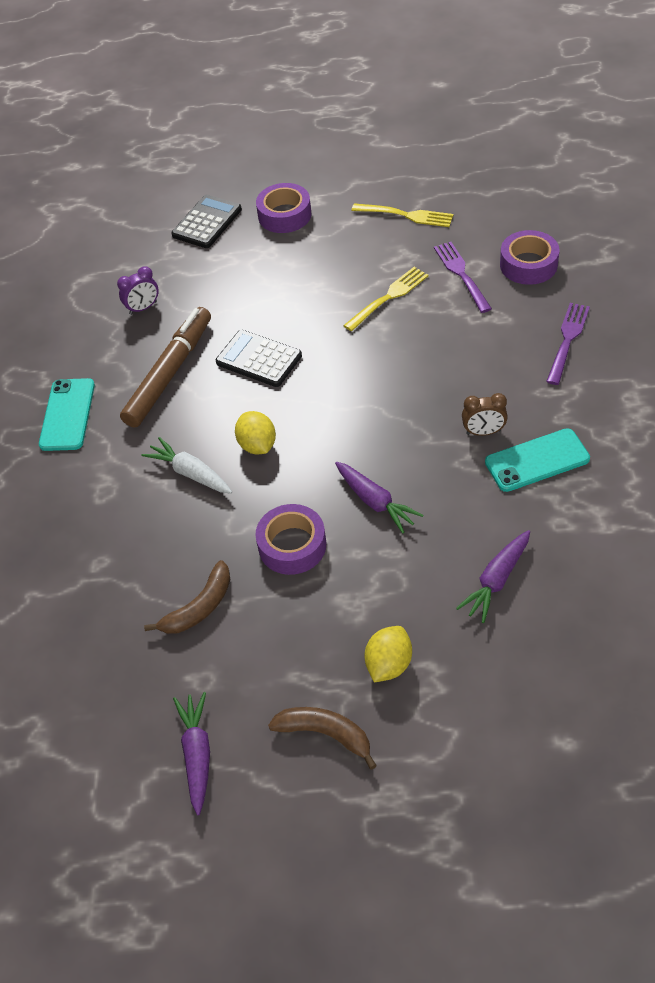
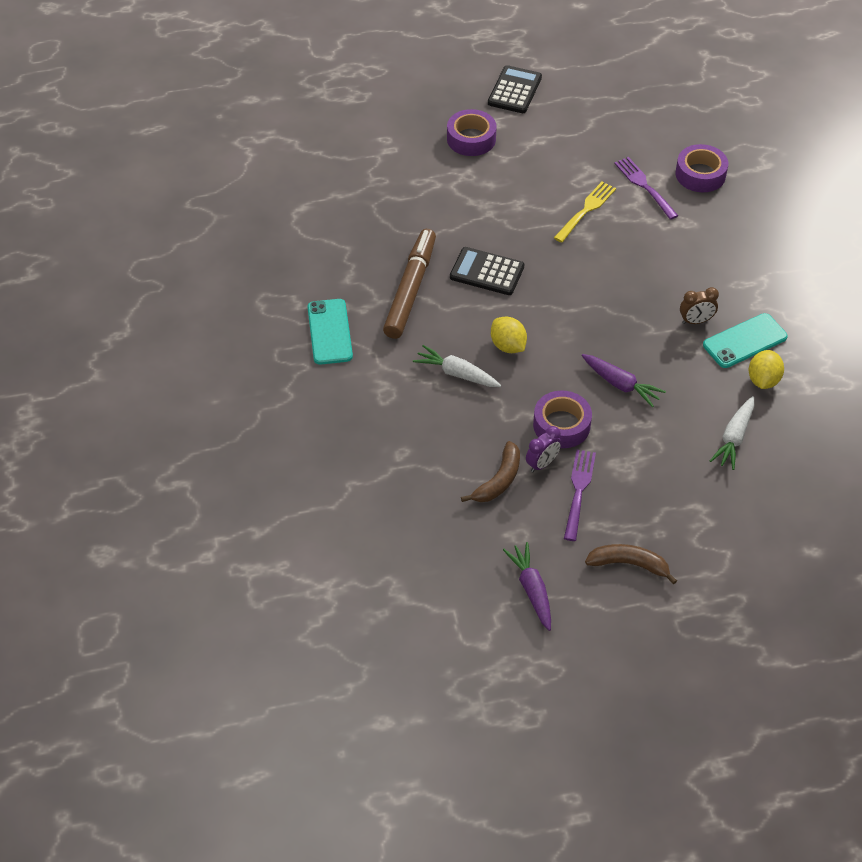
camera: 15 degrees left, 0 degrees up
purple clock [117,266,159,315] -> purple clock moved to [526,426,562,472]
black calculator [171,194,242,248] -> black calculator moved to [488,65,542,113]
yellow fork [351,203,453,227] -> none
yellow lemon [365,626,412,682] -> yellow lemon moved to [749,350,784,389]
purple carrot [456,530,530,623] -> white carrot [710,396,754,470]
purple fork [546,303,590,385] -> purple fork moved to [564,450,596,541]

